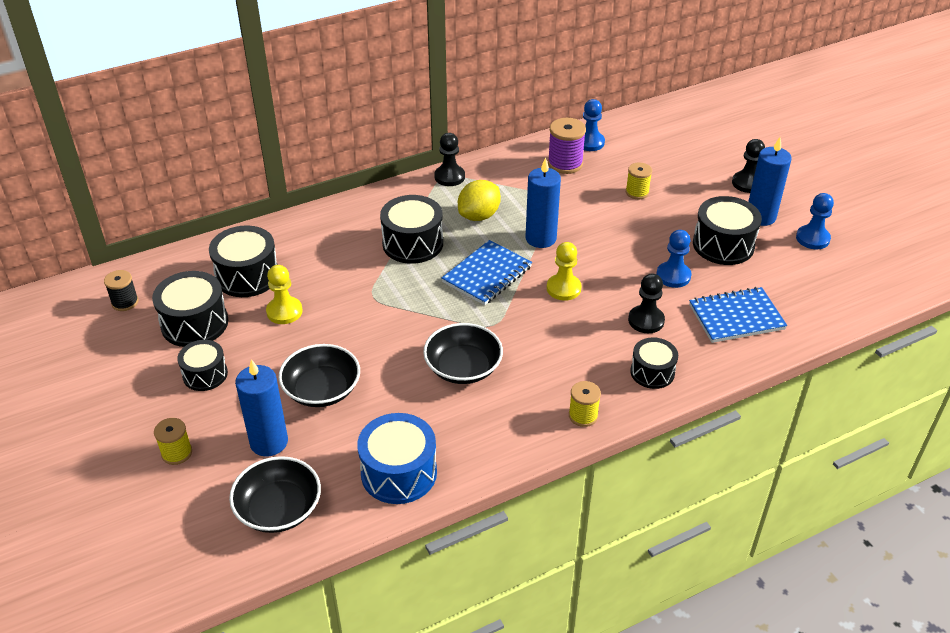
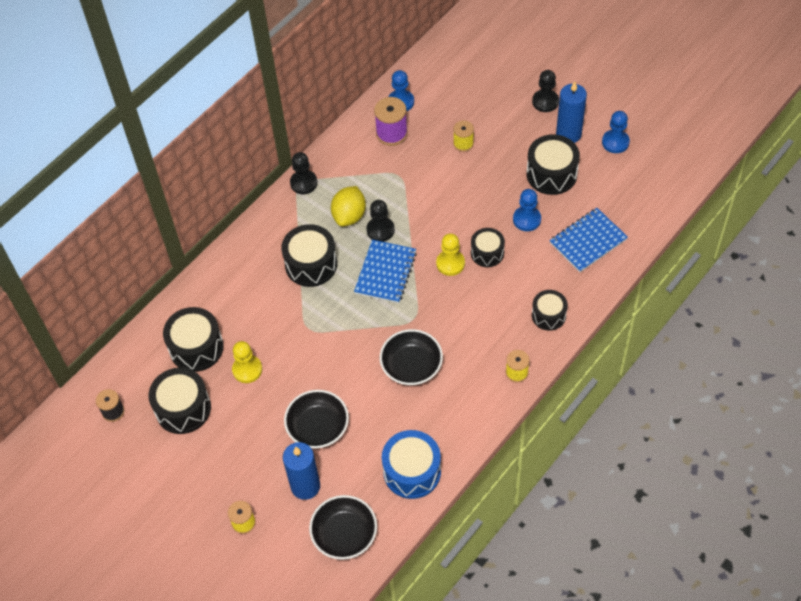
camera: 20 degrees left, 15 degrees up
black drum [177,340,228,391] -> black drum moved to [471,228,505,267]
blue candle [526,158,561,248] -> none
black pawn [628,274,665,333] -> black pawn moved to [366,200,395,242]

